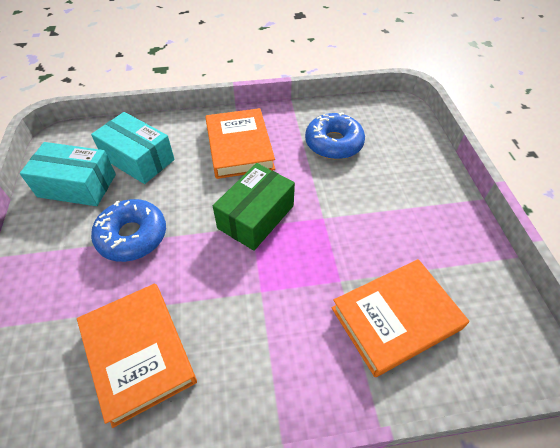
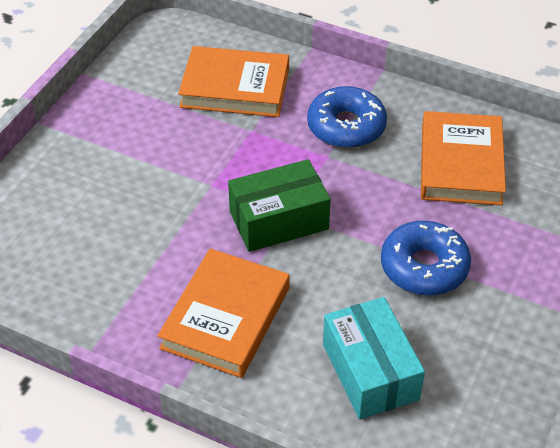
camera: 145 degrees left, 5 degrees down
turquoise box [20,142,116,206] -> none
blue donut [305,112,365,159] -> blue donut moved to [307,86,387,148]

